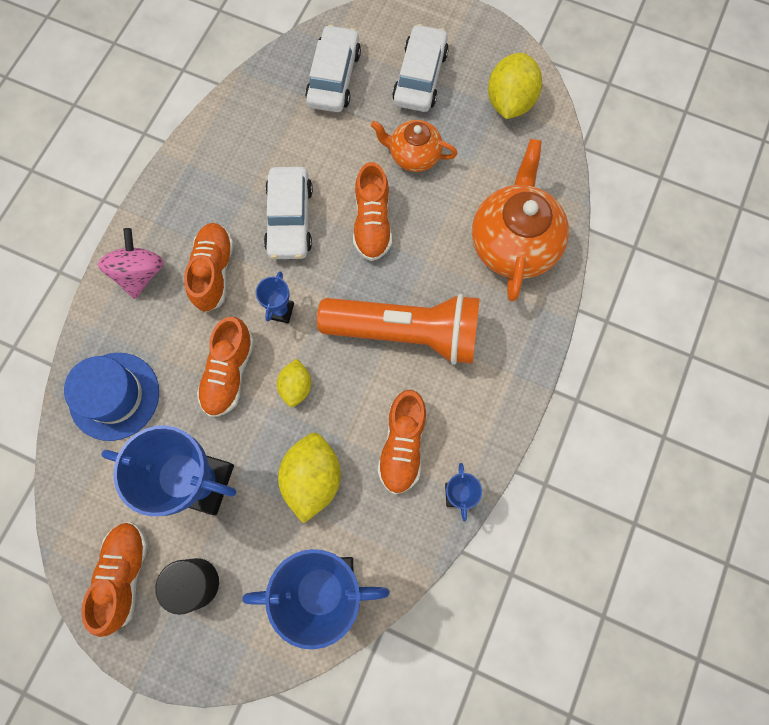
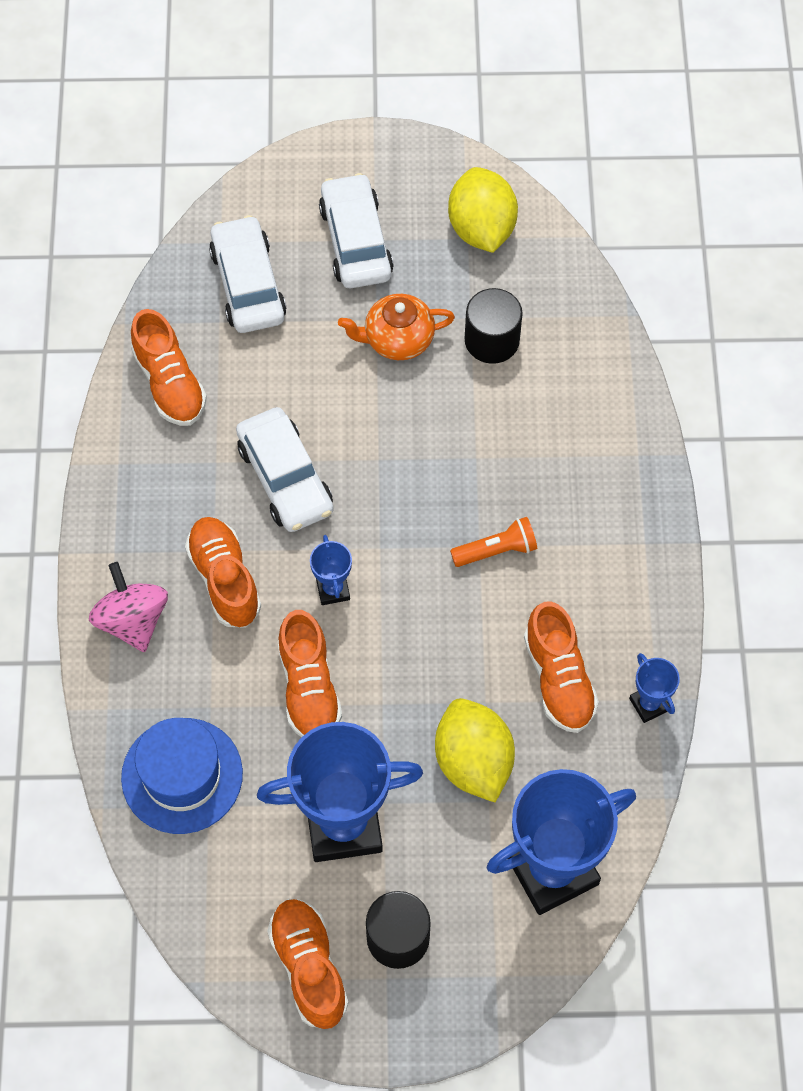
camera: 25 degrees left, 10 degrees down
yellow lemon [277,359,312,407] -> none
orange flashlight [317,294,480,365] -> orange flashlight [450,517,537,567], size x0.42
orange shoe [353,162,392,261] -> orange shoe moved to [131,309,207,426]
orange teapot [472,139,569,302] -> none
none -> black cylinder [465,288,523,364]

